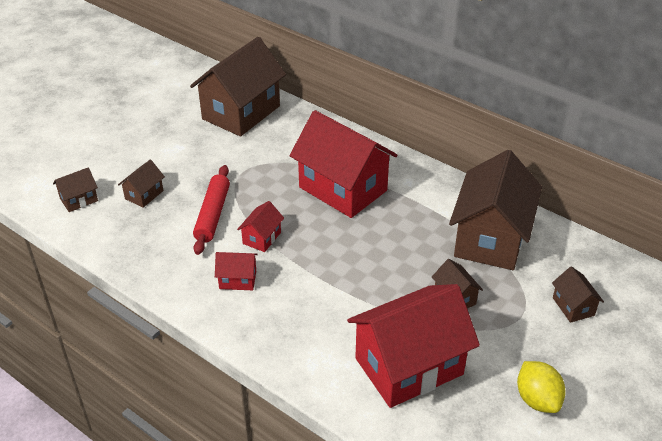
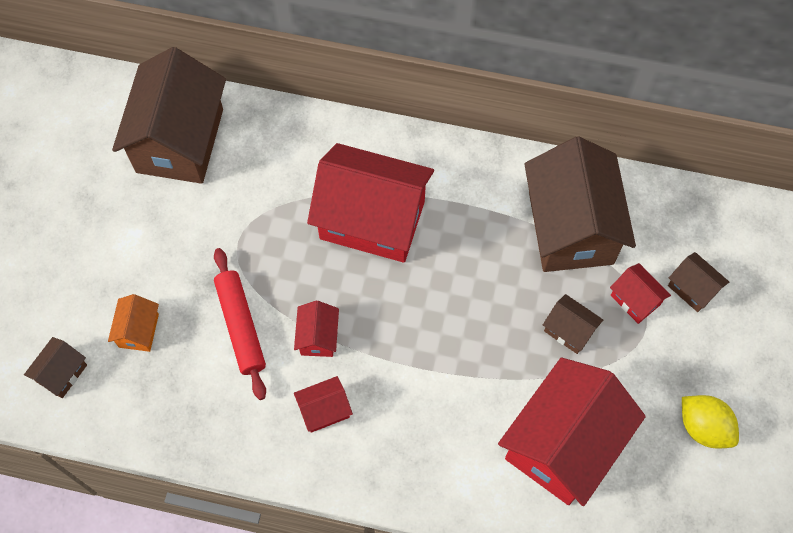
camera: 25 degrees left, 25 degrees up
brown house [118,160,165,208] -> orange house [108,294,159,352]
none -> red house [610,263,671,324]

